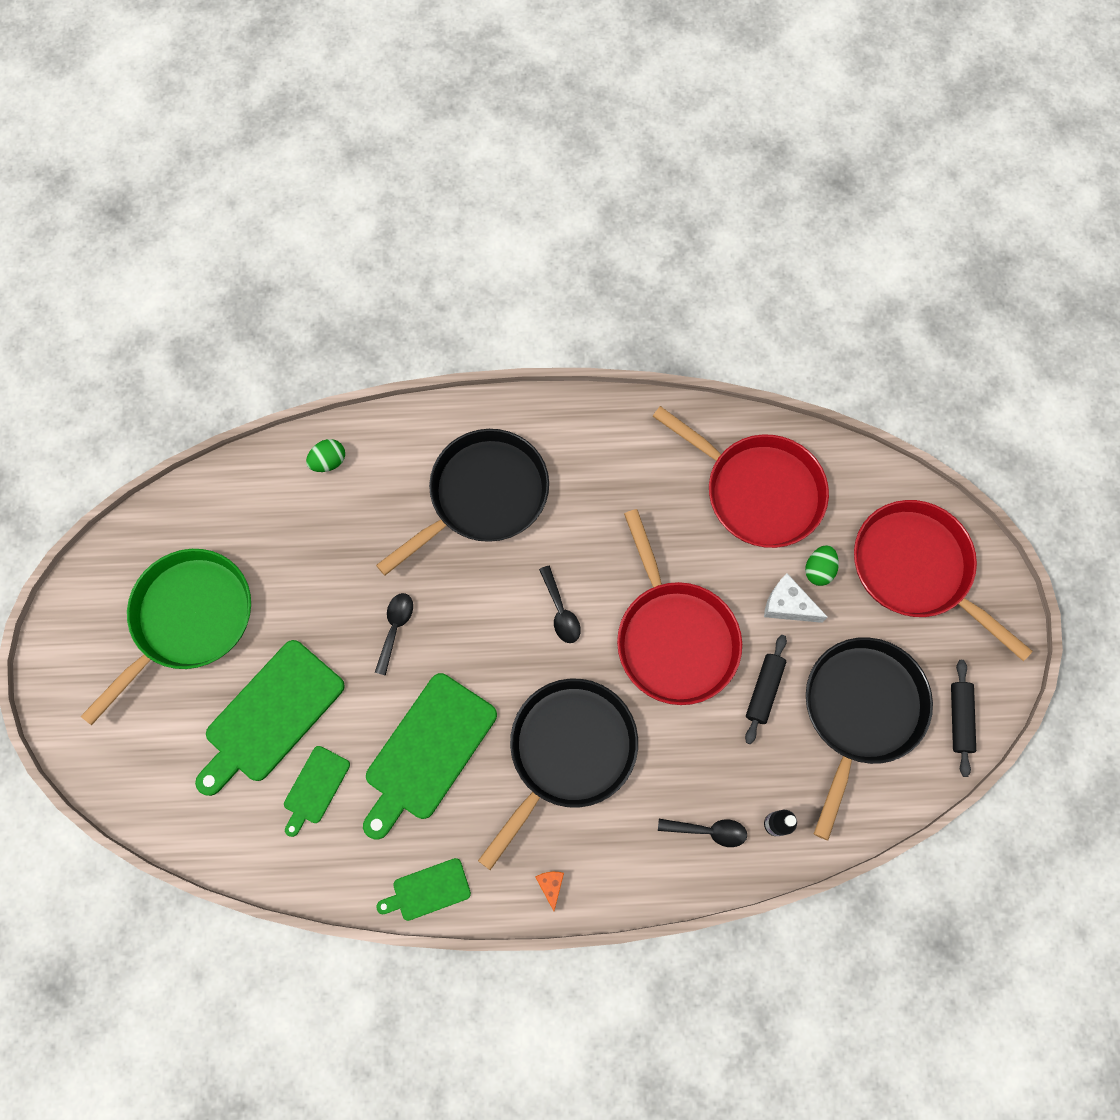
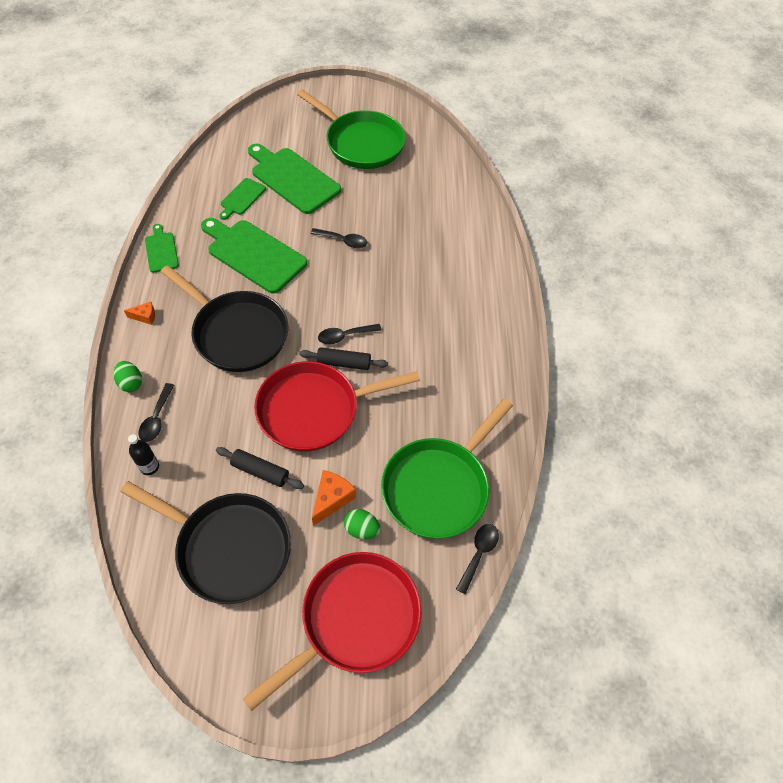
camera: 90 degrees right, 15 degrees down
green cutting board [284,746,350,837] -> green cutting board turned 90 degrees counterclockwise [219,178,266,220]
green egg [306,439,345,472] -> green egg moved to [114,361,142,392]
black pan [376,429,549,575] -> none
red pan [653,406,829,548] -> green pan [381,399,513,539]
white cheese [764,573,828,623] -> orange cheese [312,470,356,526]
black rolling pin [951,660,976,777] -> black rolling pin moved to [299,347,388,370]
none -> black spoon [456,524,499,594]

